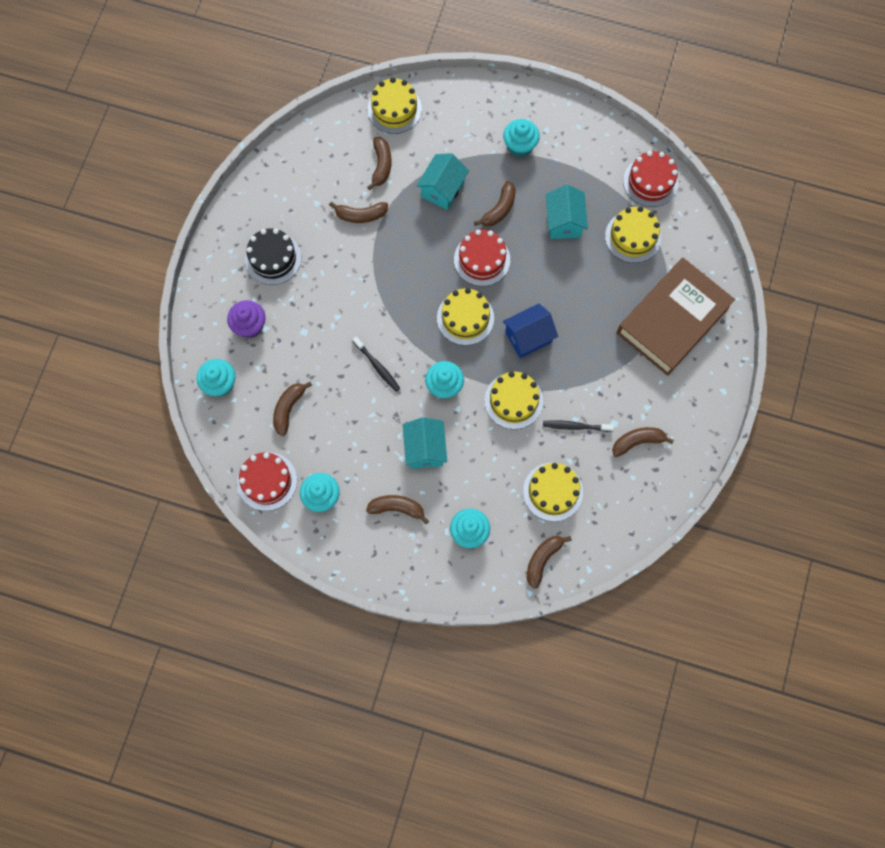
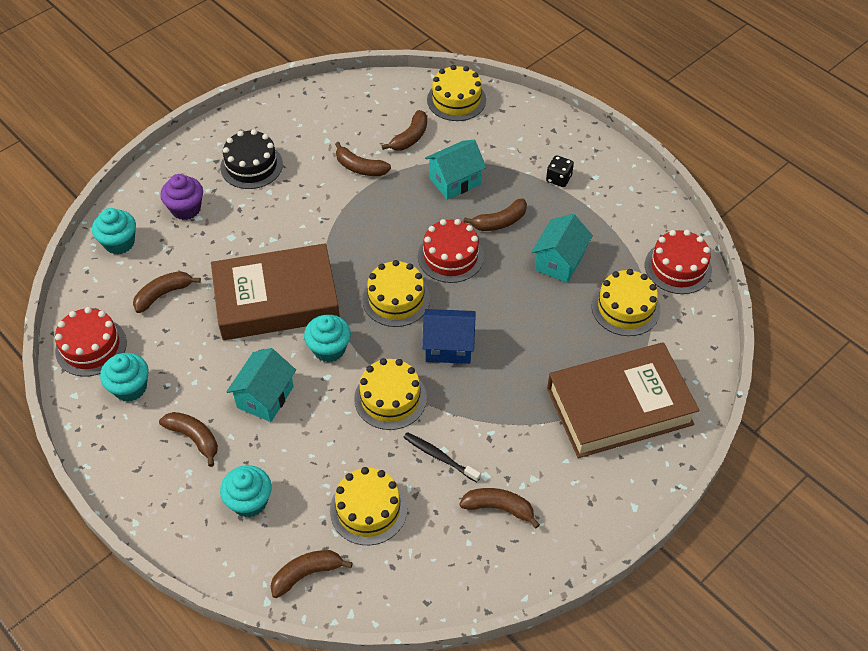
camera: 30 degrees right, 20 degrees down
black toothbrush [353,336,400,391] -> brown book [211,243,340,340]
turquoise cupcake [503,119,540,157] -> black dice [546,155,574,187]

